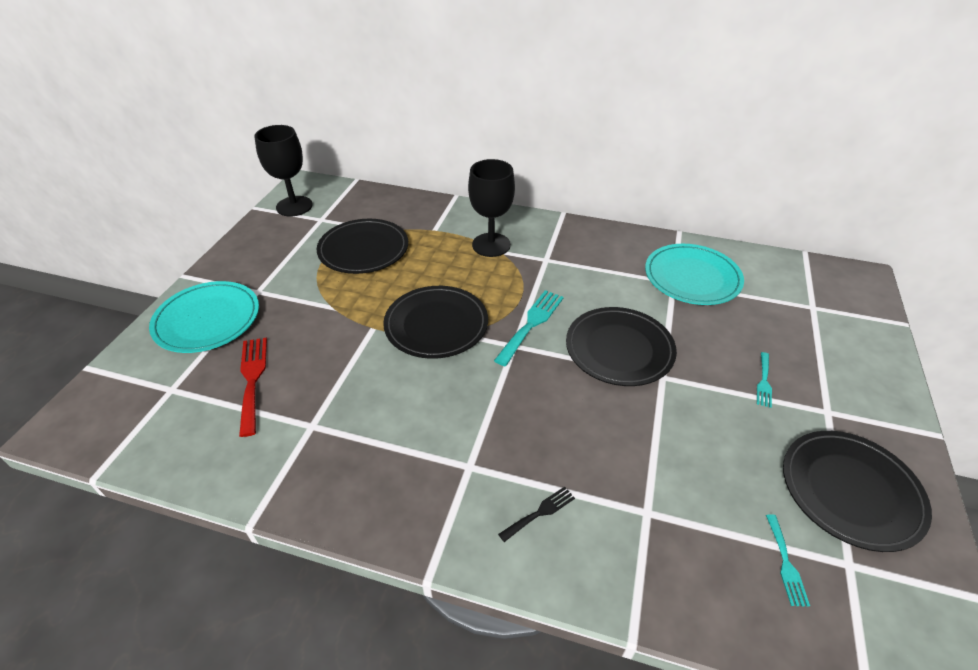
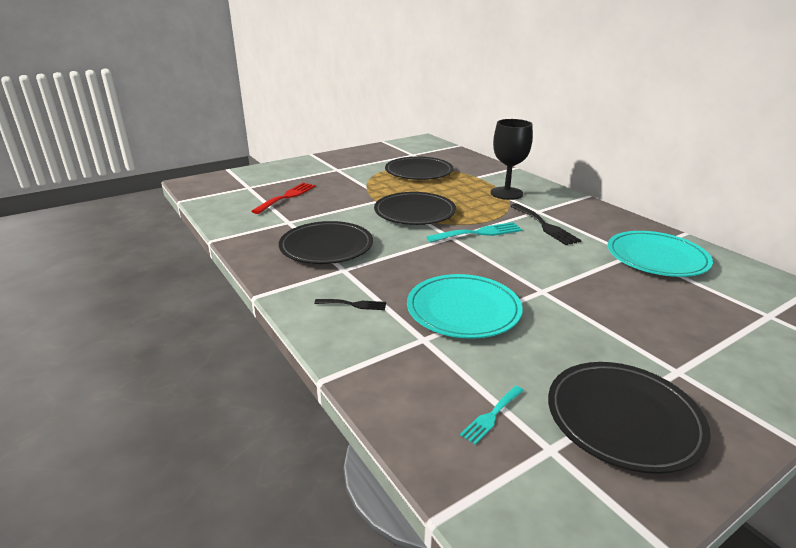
camera: 40 degrees right, 15 degrees down
turquoise plate [149,281,259,353] -> turquoise plate moved to [407,274,523,339]
black goblet [254,125,313,216] -> none
black plate [566,307,677,386] -> black plate moved to [279,221,373,264]
turquoise fork [757,352,772,408] -> none
none -> black fork [511,204,582,245]

